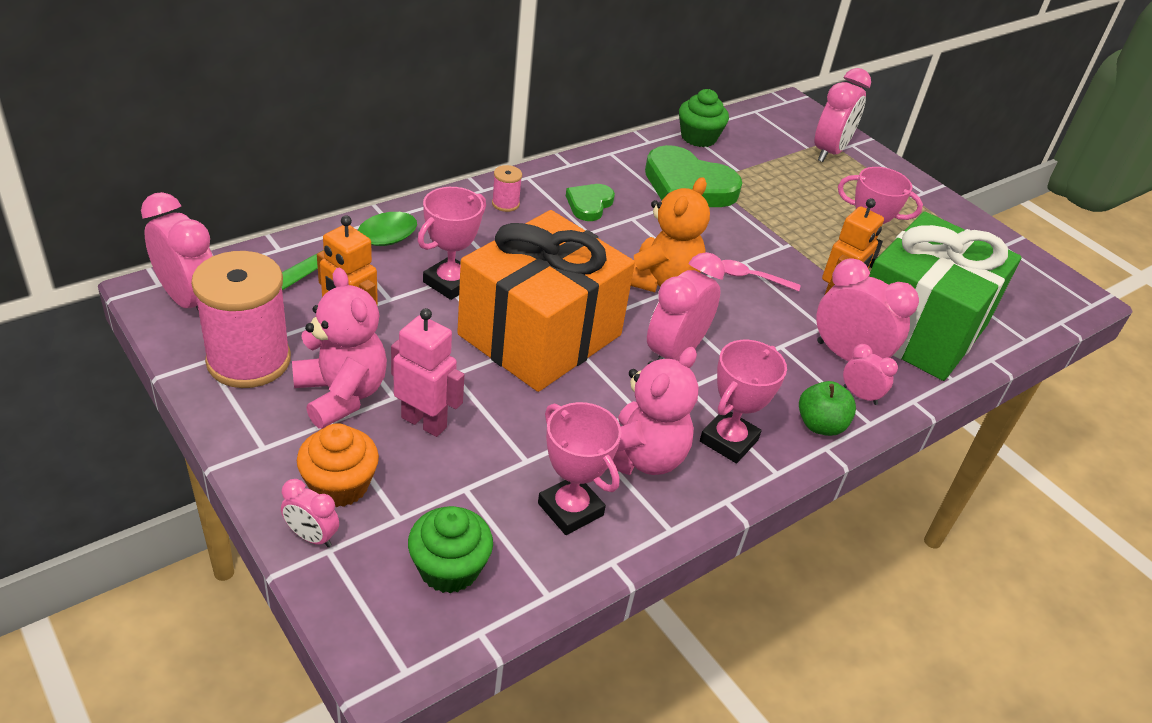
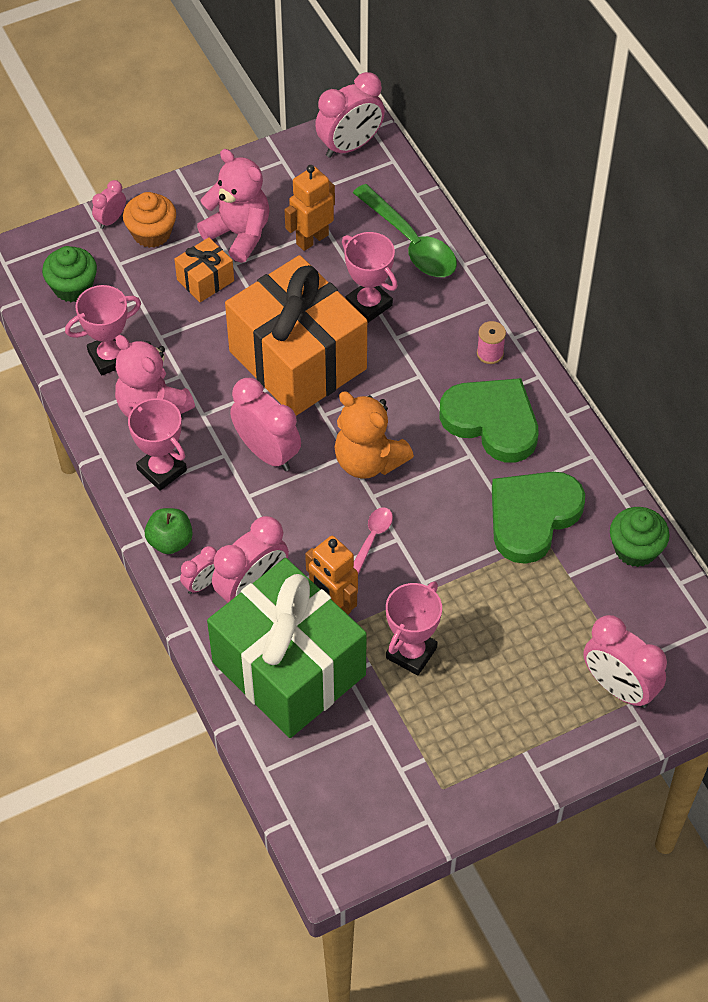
camera: 105 degrees right, 15 degrees up
pink spool [191,251,291,388] -> none
pink teddy bear [292,268,387,429] -> pink teddy bear turned 120 degrees counterclockwise [197,149,270,263]
pink robot [391,308,464,437] -> orange gift [174,237,234,302]
green heart [566,184,615,221] -> green heart [439,378,539,462], size x1.87

